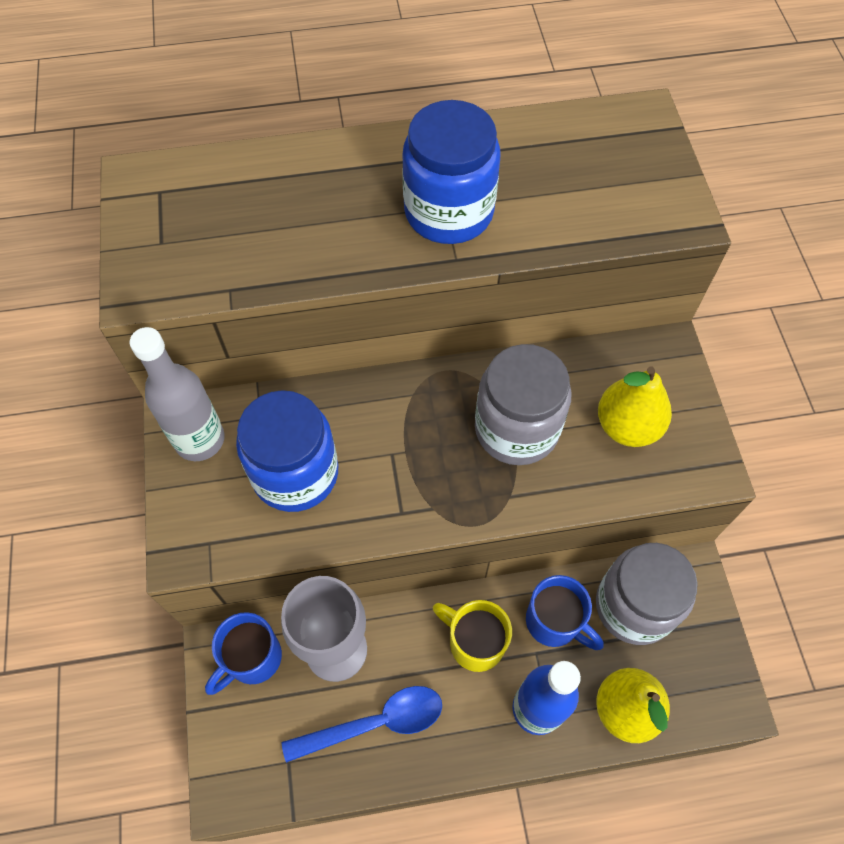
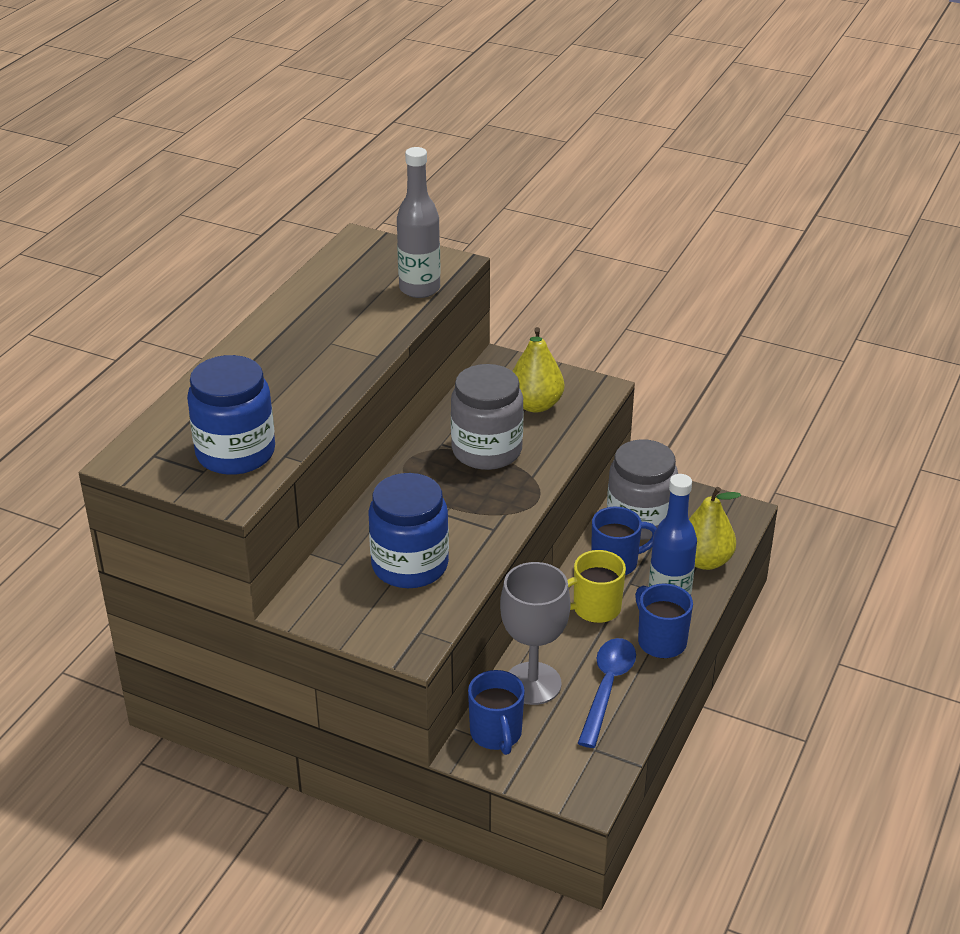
camera: 55 degrees left, 25 degrees down
grey bottle [129,327,225,461] -> grey bottle moved to [397,147,441,298]
blue jar [402,100,500,244] -> blue jar moved to [187,355,275,475]
none -> blue mug [635,583,693,658]

